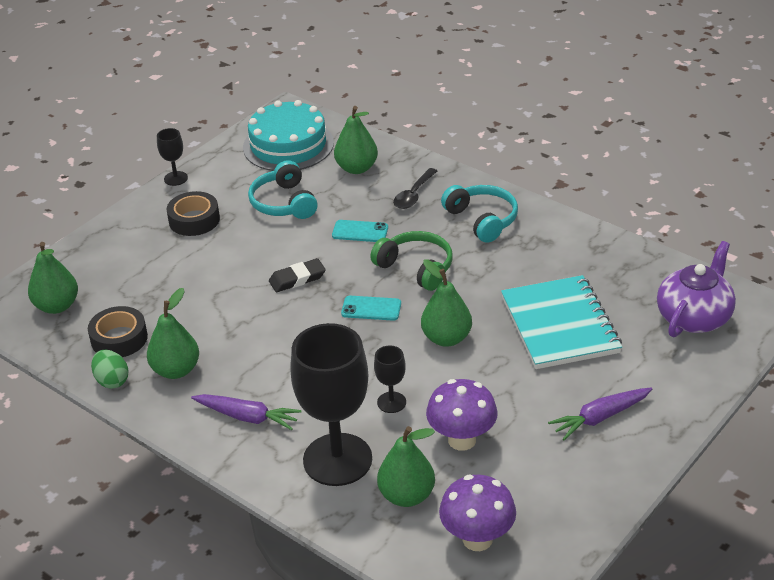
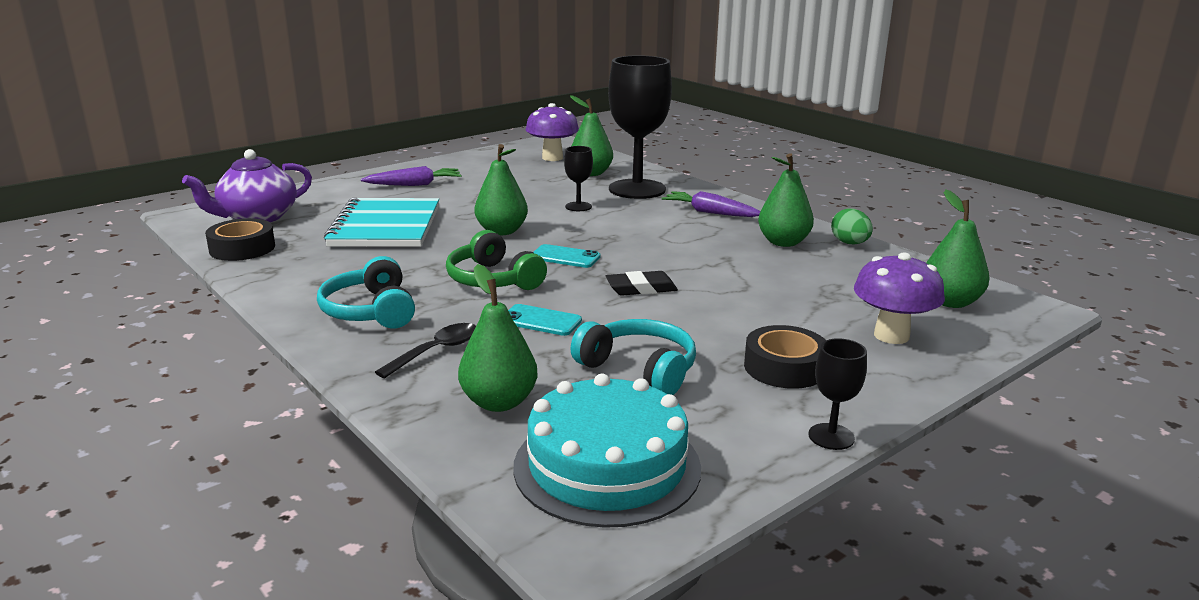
camera: 170 degrees left, 15 degrees down
black tape [88,306,148,357] -> black tape moved to [205,218,275,261]
turquoise headphones [248,160,318,219] -> turquoise headphones turned 45 degrees counterclockwise [571,319,696,395]
purple mushroom [426,379,498,451] -> purple mushroom moved to [854,252,945,344]

